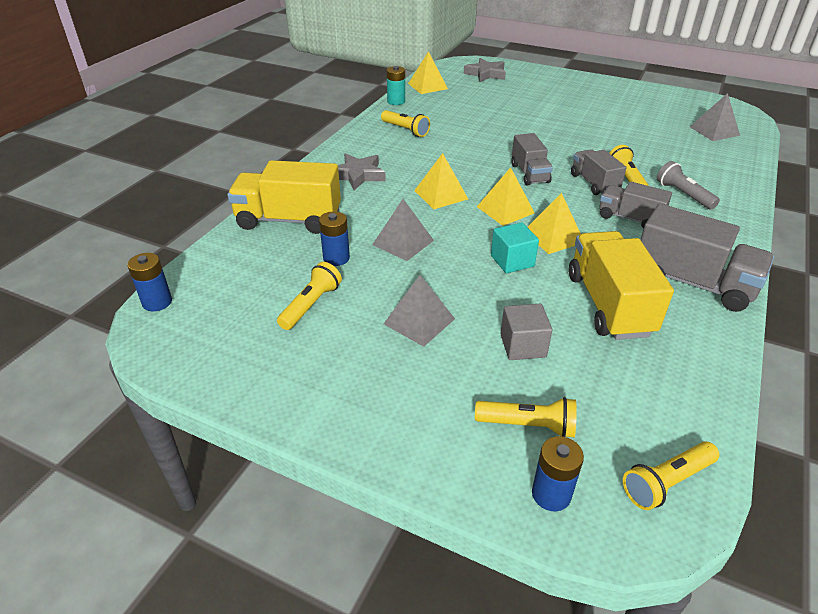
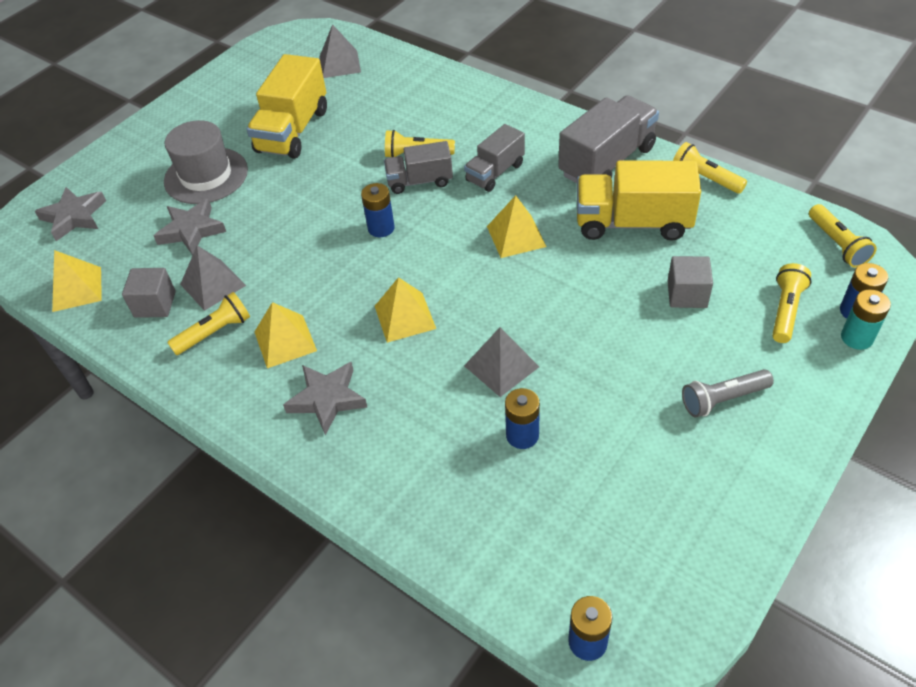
camera: 75 degrees left, 10 degrees up
yellow truck [227,160,341,234] -> yellow truck moved to [247,54,327,159]
yellow flashlight [277,262,342,330] -> yellow flashlight moved to [673,142,747,194]
grey pyramid [383,275,455,347] -> grey pyramid moved to [180,246,246,311]
turquoise battery [387,66,405,105] -> turquoise battery moved to [841,289,891,350]
yellow pyramid [477,167,535,226] -> yellow pyramid moved to [255,302,317,368]
turquoise cube [491,222,539,273] -> none
grey truck [511,133,553,185] -> blue battery [361,183,395,237]
grey flashlight [657,161,720,210] -> grey flashlight moved to [682,369,774,418]
none -> grey cube [122,268,176,318]
none -> grey star [154,199,226,255]
none -> grey hat [164,120,248,204]

